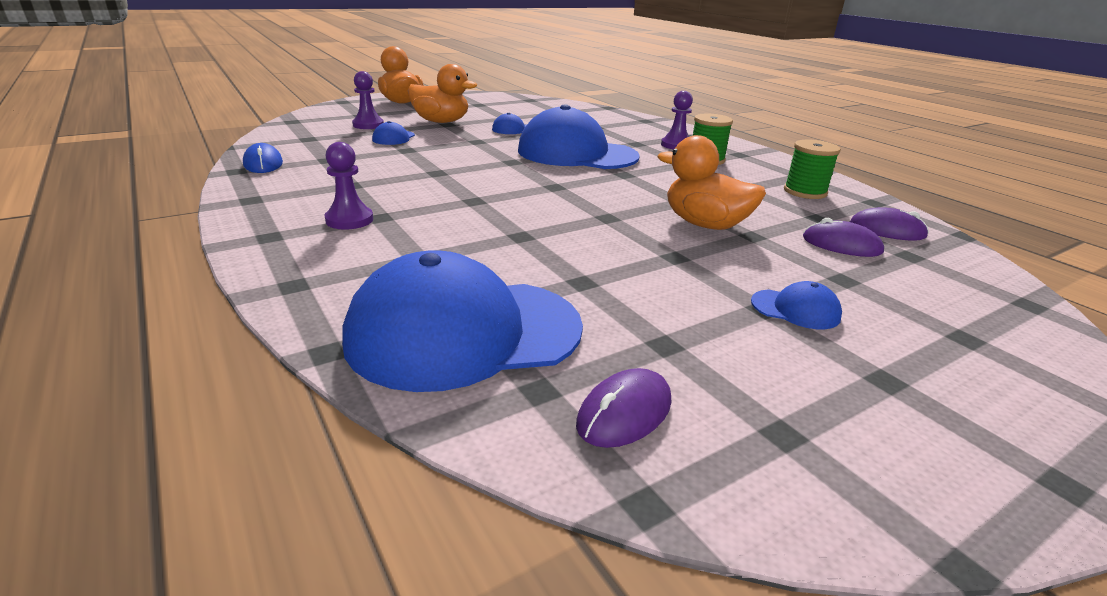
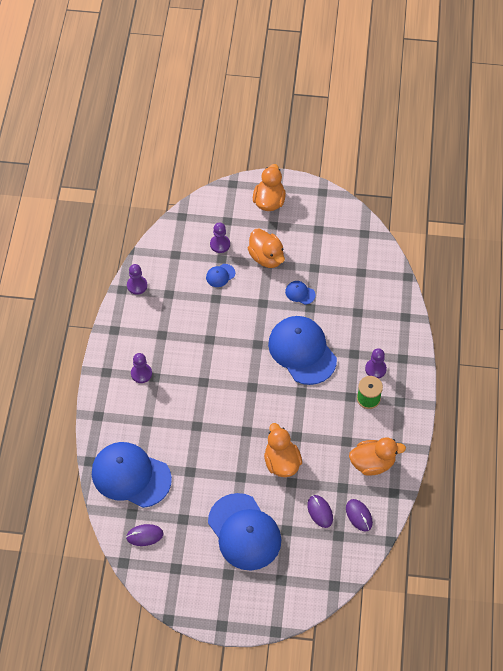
camera: 40 degrees right, 30 degrees up
blue mouse [243,143,283,173] -> purple pawn [127,264,147,295]
blue cap [751,281,842,329] -> blue cap [208,493,281,570], size x2.46
green spool [784,139,841,199] -> orange duck [349,438,406,476]

